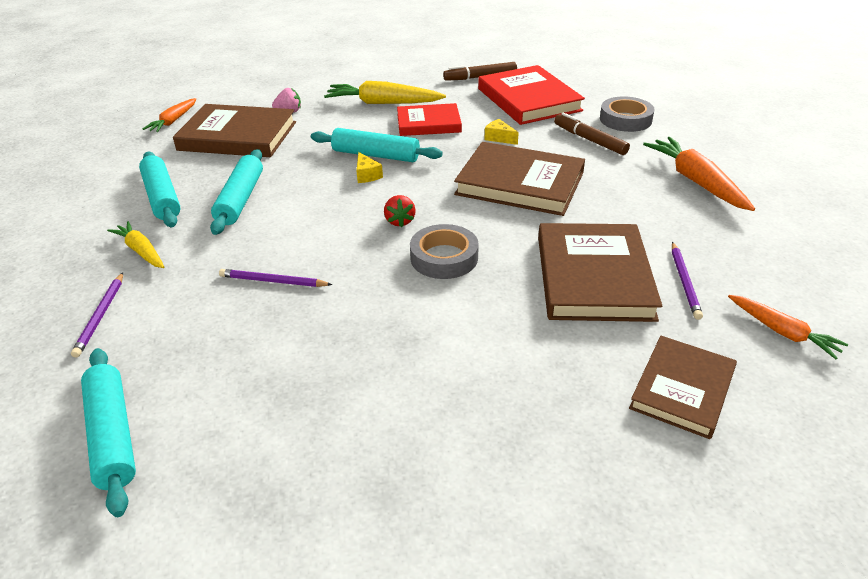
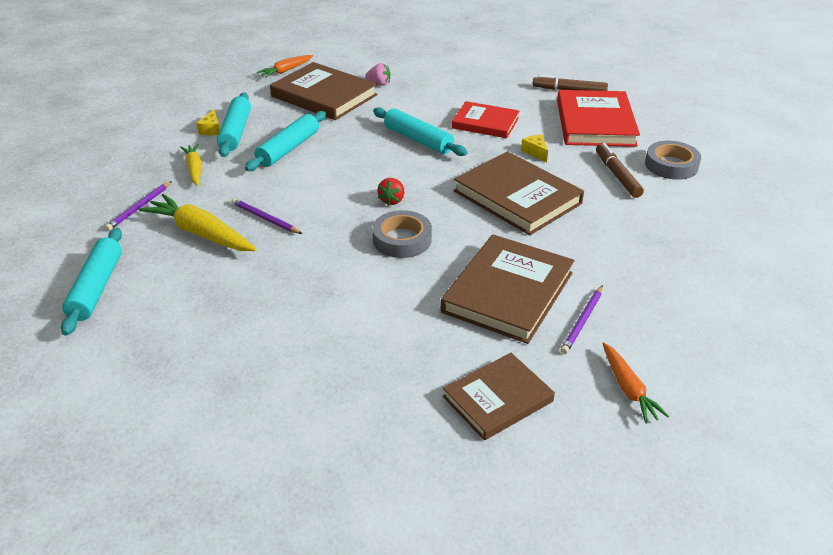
camera: 25 degrees right, 0 degrees up
yellow carrot [324,81,446,104] -> yellow carrot moved to [139,194,257,251]
yellow cheese [356,152,383,183] -> yellow cheese moved to [196,109,220,135]
orange carrot [643,137,755,211] -> none

